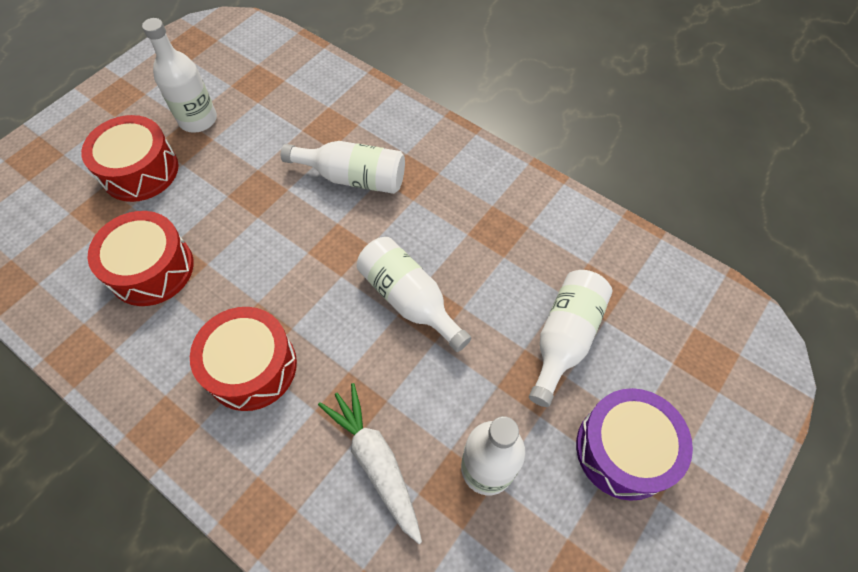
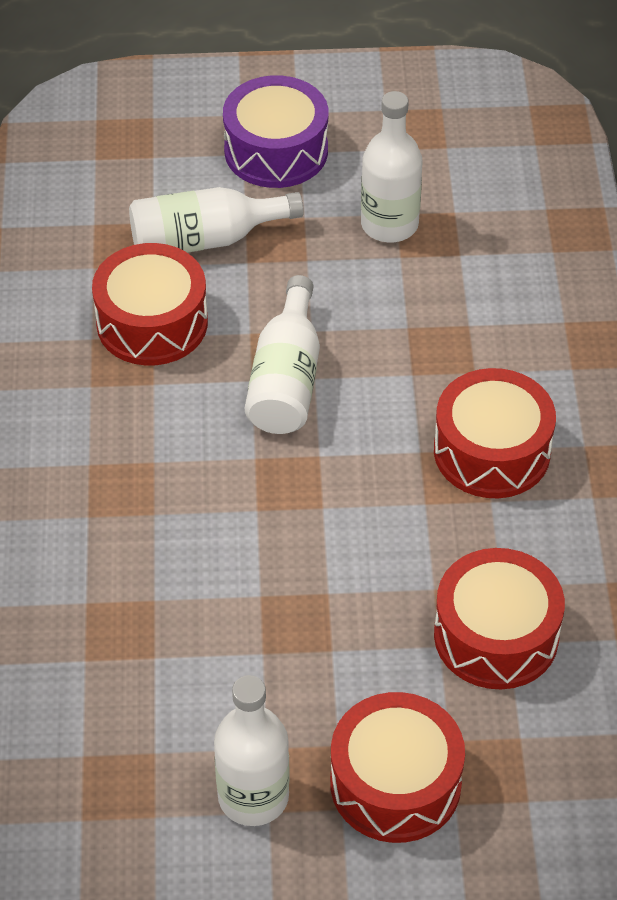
camera: 130 degrees left, 10 degrees down
white bottle [281,141,405,194] -> none
white carrot [318,383,422,544] -> none
none -> red drum [92,243,208,365]

